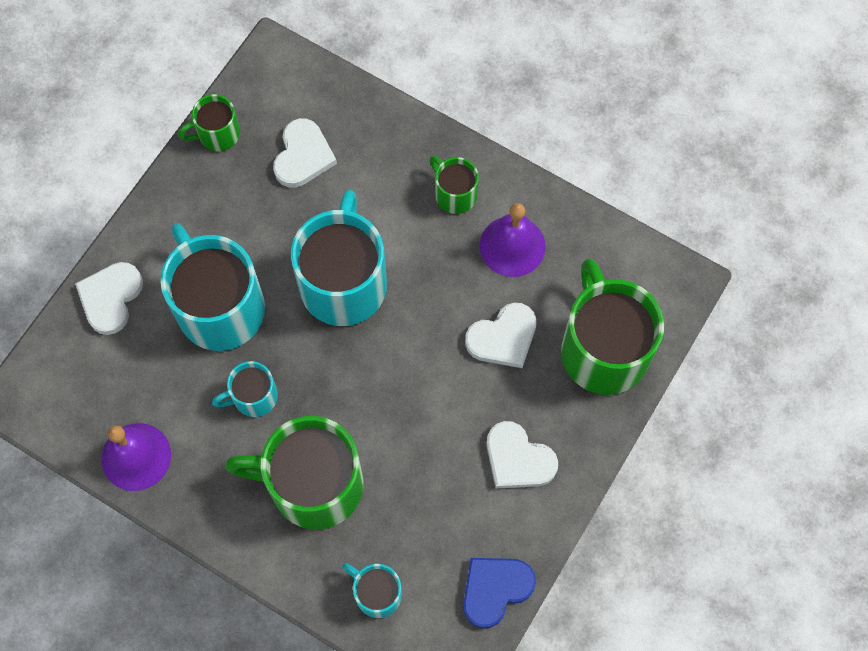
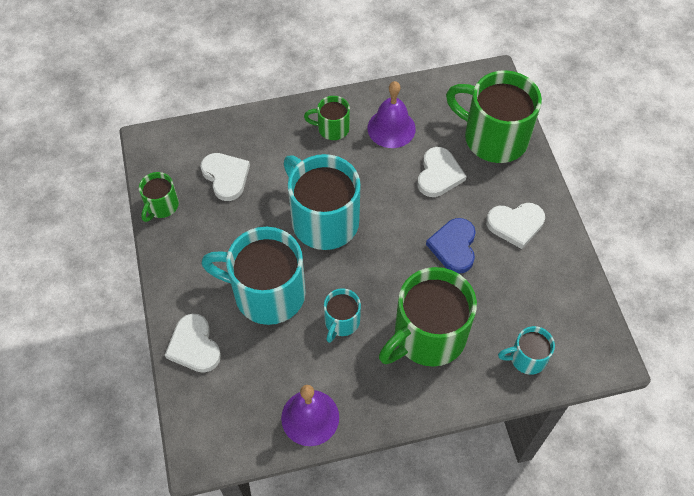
camera: 45 degrees left, 10 degrees down
blue heart [463,558,536,629] -> blue heart moved to [426,218,476,273]

